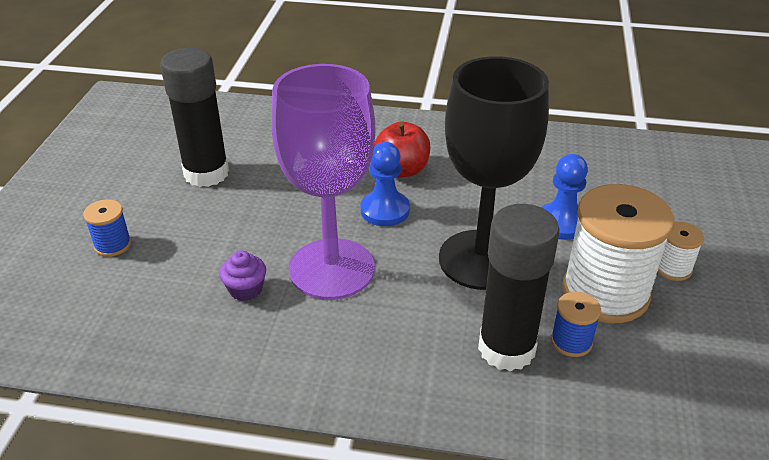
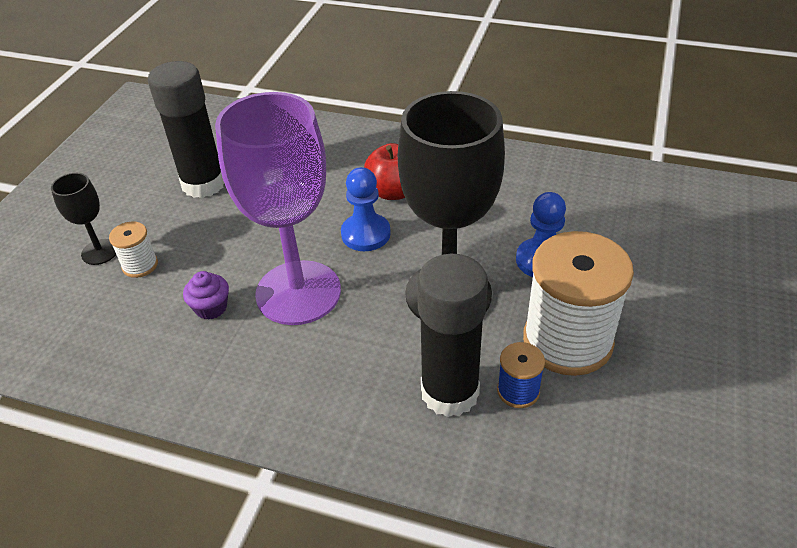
camera: 10 degrees right, 5 degrees up
blue spool [83,199,131,257] -> black goblet [51,173,116,265]
white spool [657,222,704,281] -> white spool moved to [109,222,158,278]

